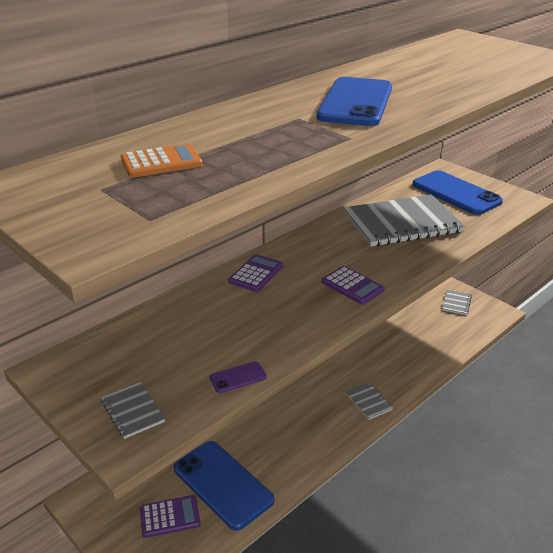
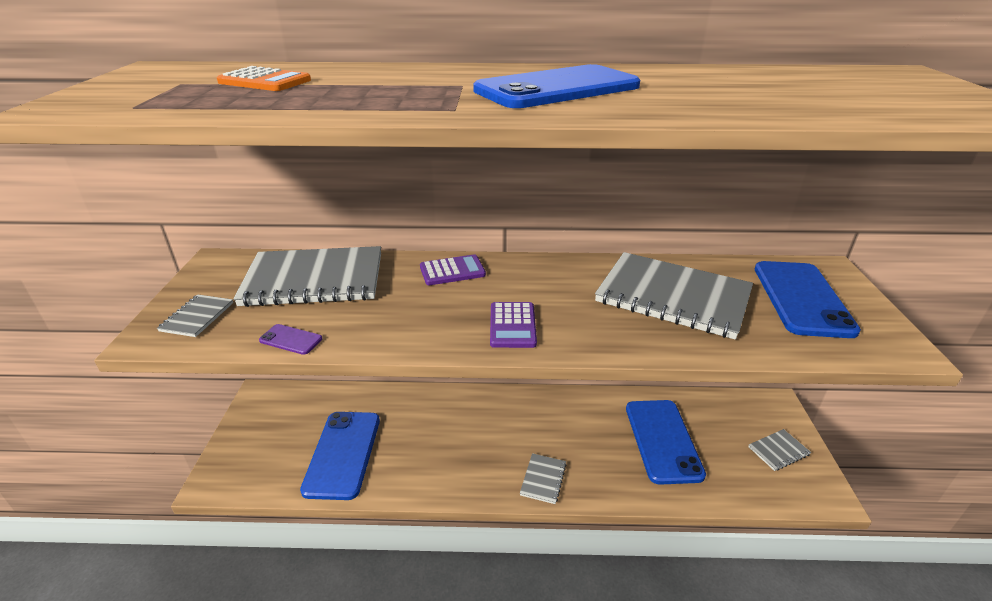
camera: 45 degrees right, 0 degrees up
purple calculator [140,495,201,538] -> none
none -> grey notebook [233,246,381,307]
none -> blue phone [626,400,706,485]

